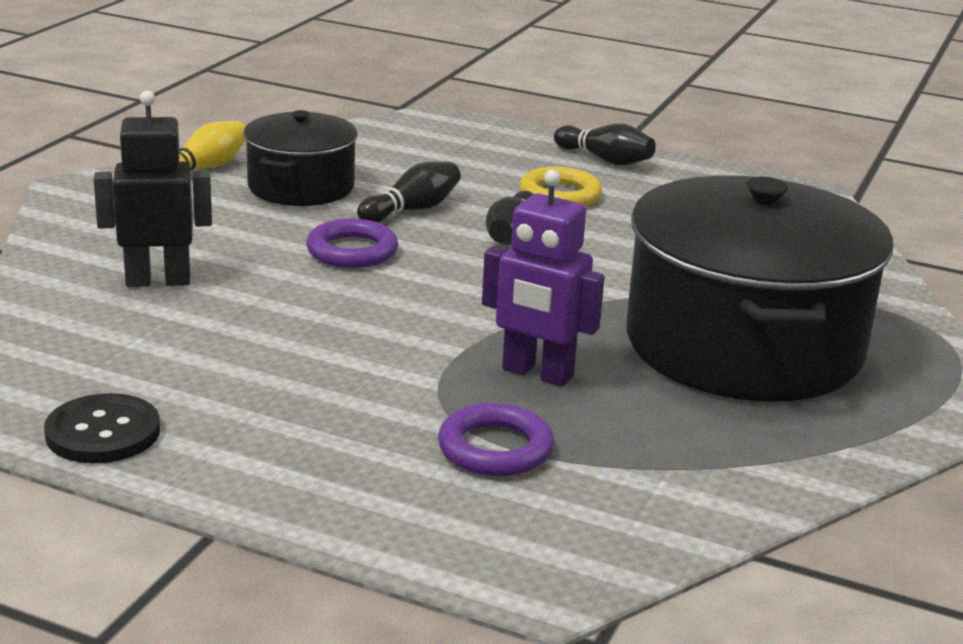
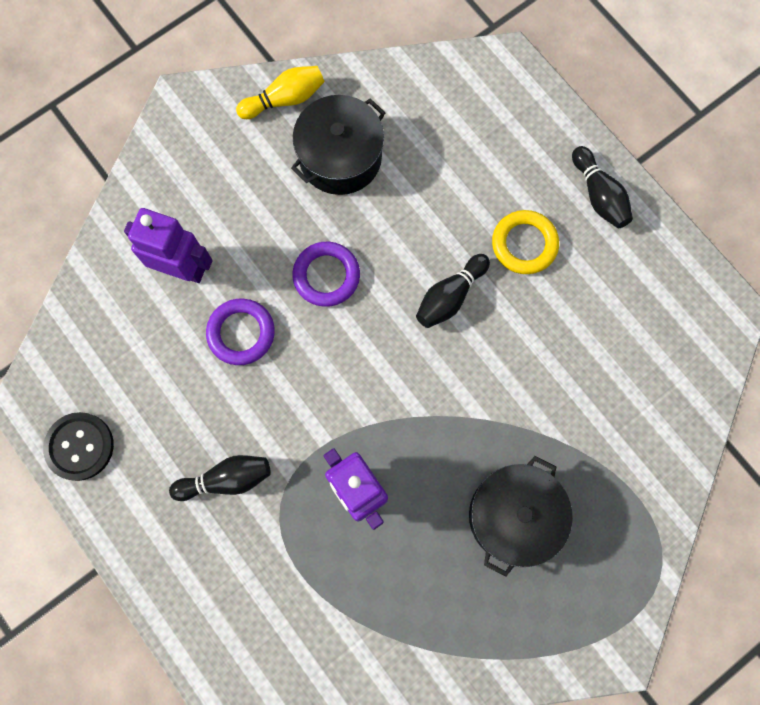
camera: 30 degrees right, 50 degrees up
black robot [94,90,212,287] -> purple robot [124,208,213,283]
black bowling pin [357,162,461,223] -> black bowling pin moved to [169,455,271,501]
purple ring [438,403,554,476] -> purple ring moved to [206,299,275,365]
black pot [626,176,893,402] -> black pot [469,456,573,576], size x0.54

